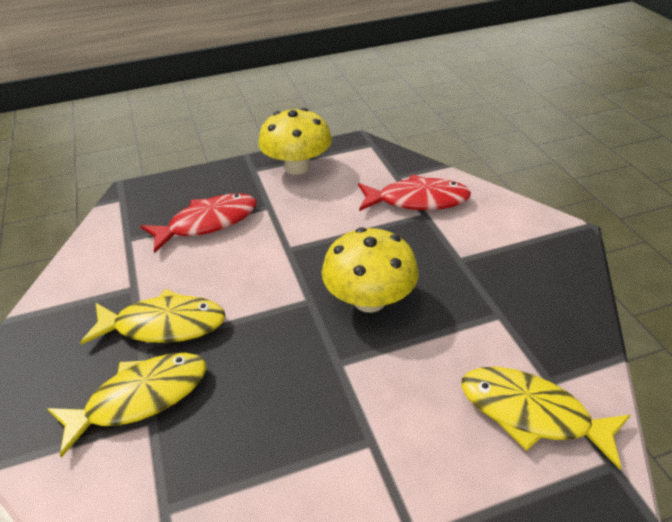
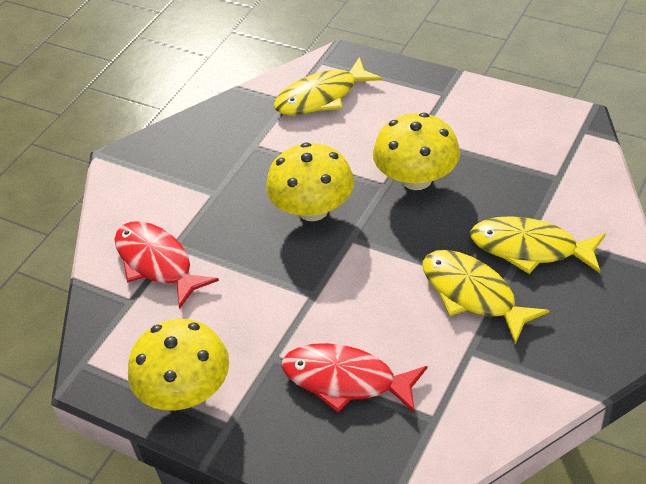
camera: 130 degrees left, 5 degrees up
yellow fish [461,367,630,469] -> yellow fish turned 75 degrees clockwise [274,57,383,115]
none -> yellow mushroom [373,113,460,190]

